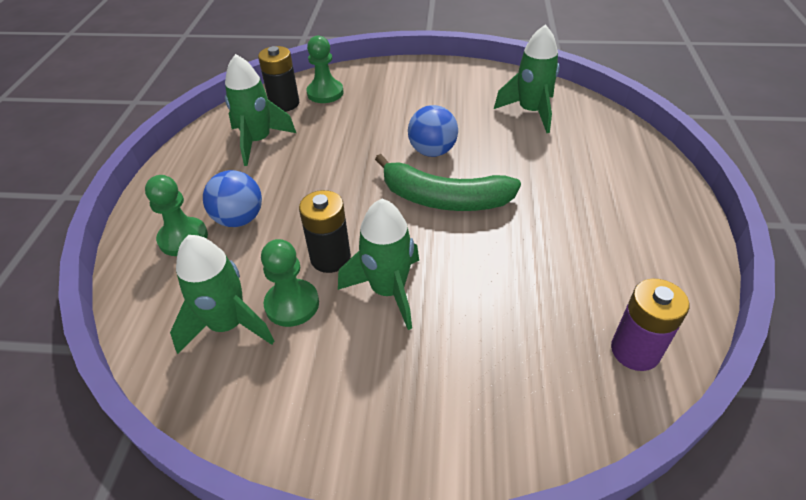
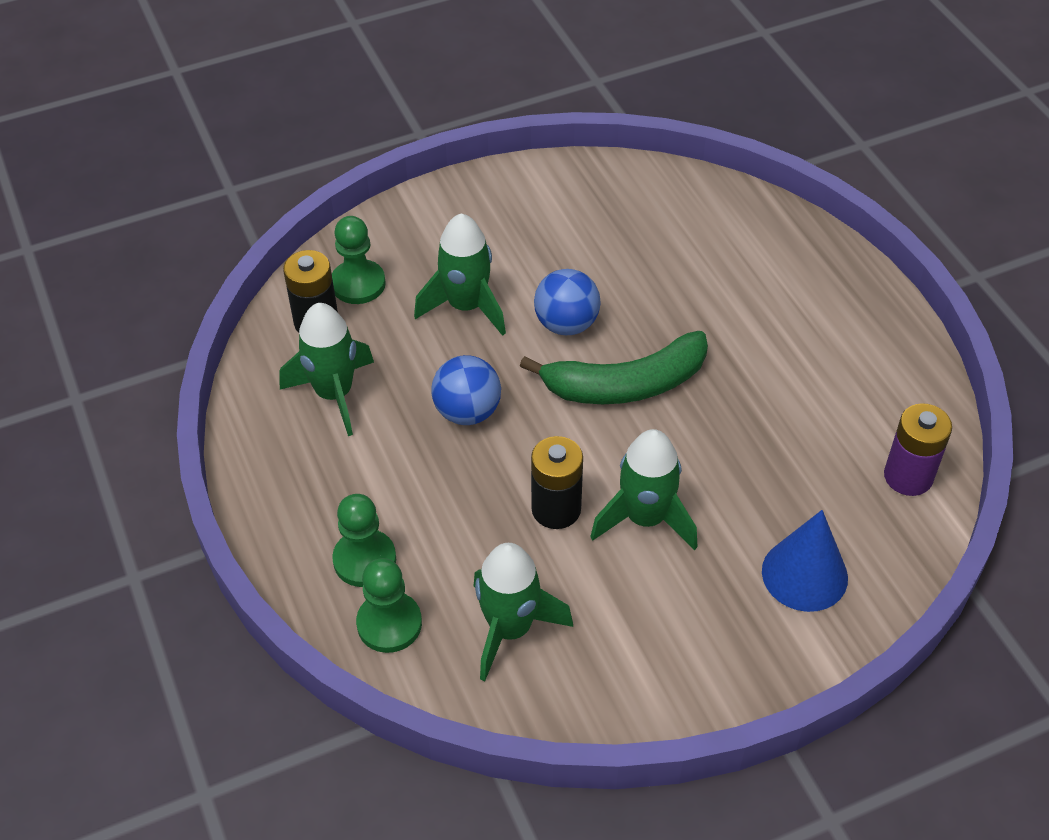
camera: 30 degrees left, 5 degrees up
blue ball [203,170,262,227] -> blue ball moved to [431,355,501,425]
green pawn [261,239,319,327] -> green pawn moved to [356,558,422,653]
green rocket [494,24,560,133] -> green rocket moved to [414,213,506,336]
none -> blue cone [762,510,848,612]

